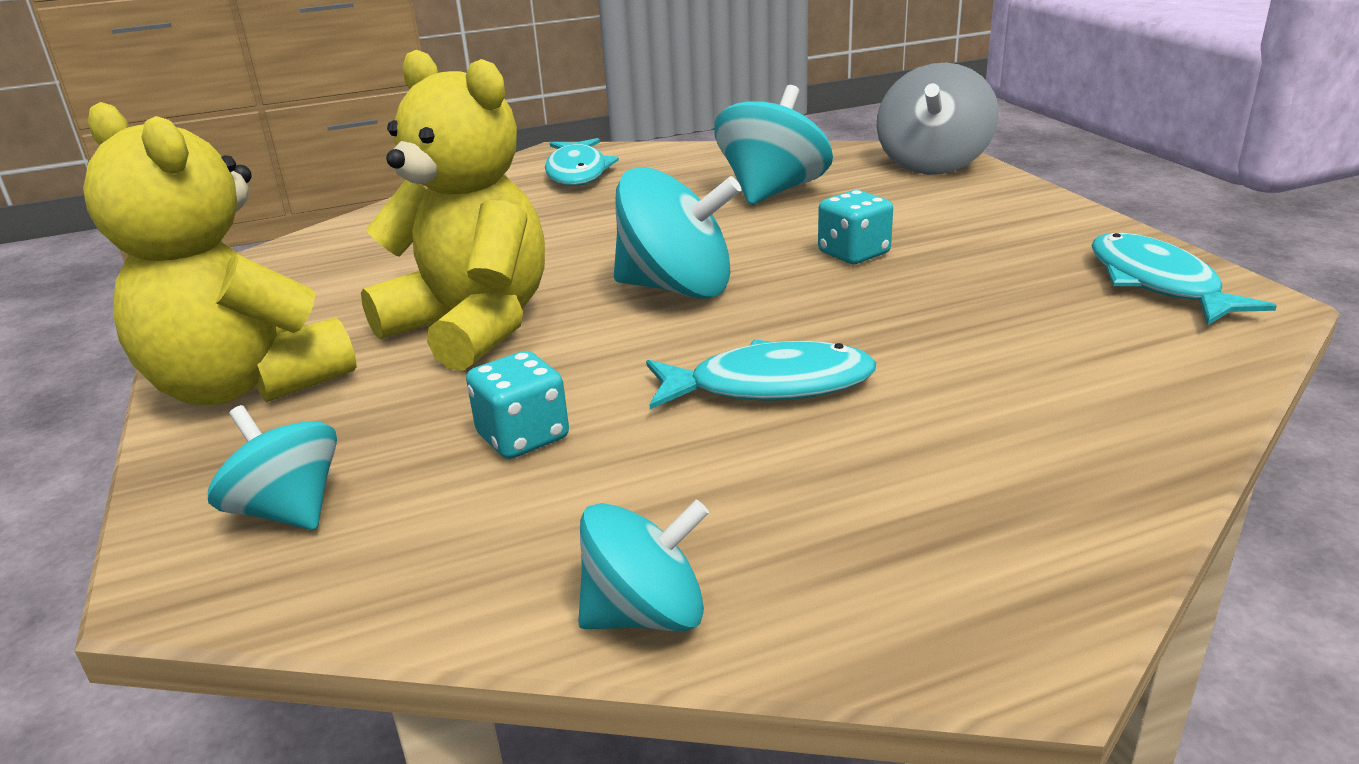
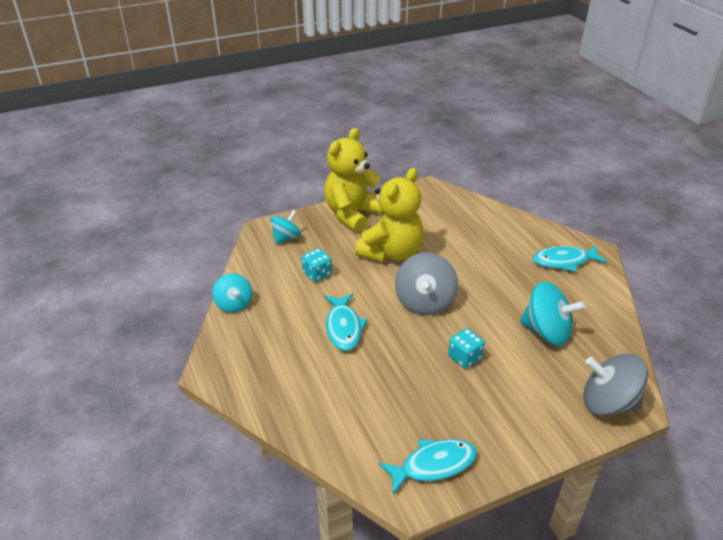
camera: 85 degrees right, 10 degrees up
turquoise spinning top [614,167,742,299] -> grey spinning top [395,253,458,315]

